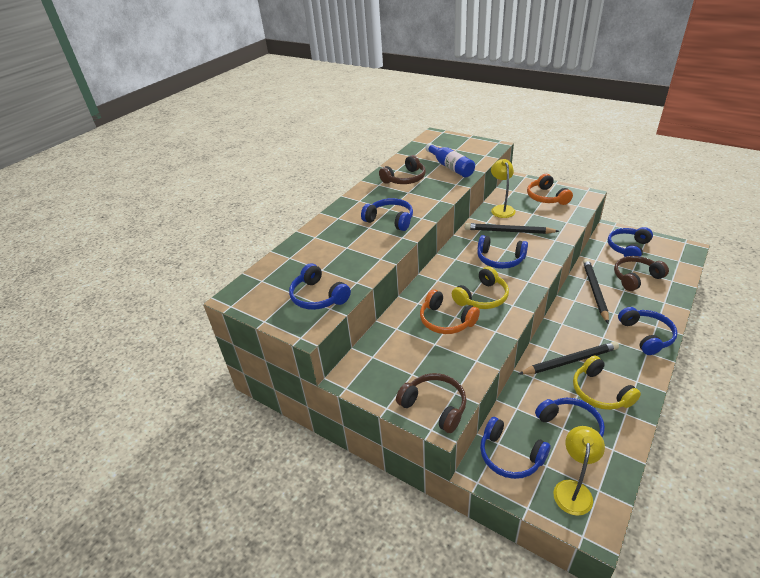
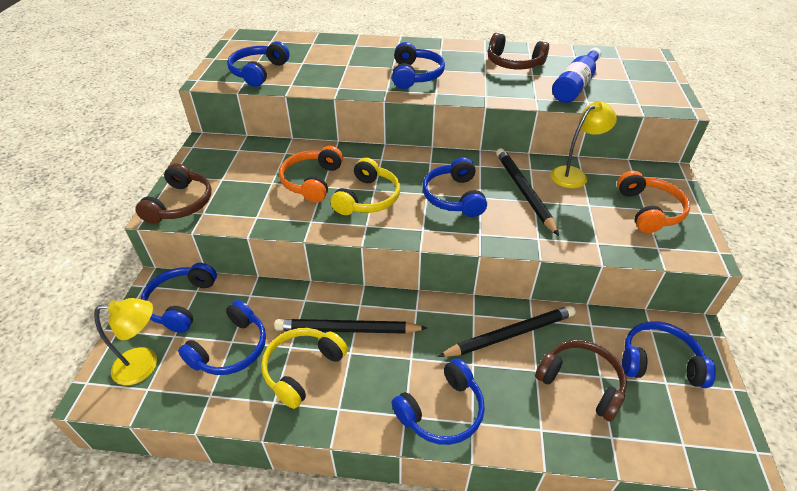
camera: 60 degrees right, 5 degrees up
yellow headphones [452,266,509,309] -> yellow headphones turned 90 degrees counterclockwise [330,158,400,215]
black pencil [519,342,619,374] -> black pencil turned 135 degrees clockwise [274,319,427,334]
orange headphones [527,174,573,205] -> orange headphones turned 135 degrees clockwise [617,171,690,233]

